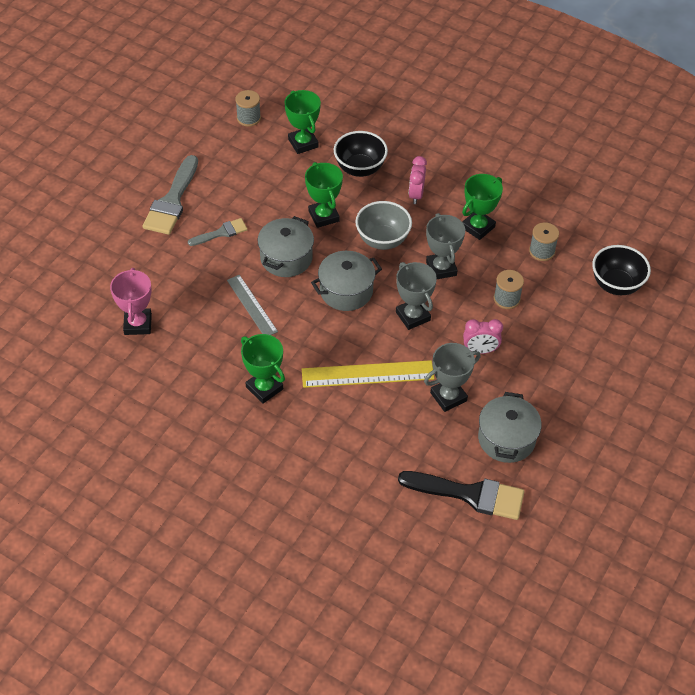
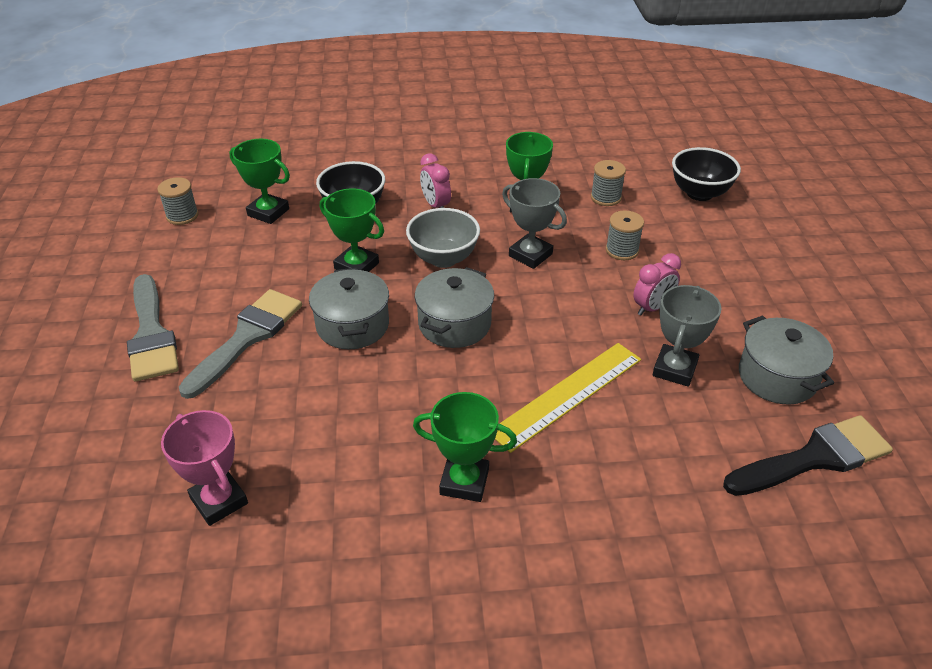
camera: 35 degrees left, 10 degrees down
grey brush [188,218,248,246] -> grey brush [179,289,302,399], size x1.79
grey ruler [227,275,278,335] -> none
grey trophy [396,262,437,330] -> none

